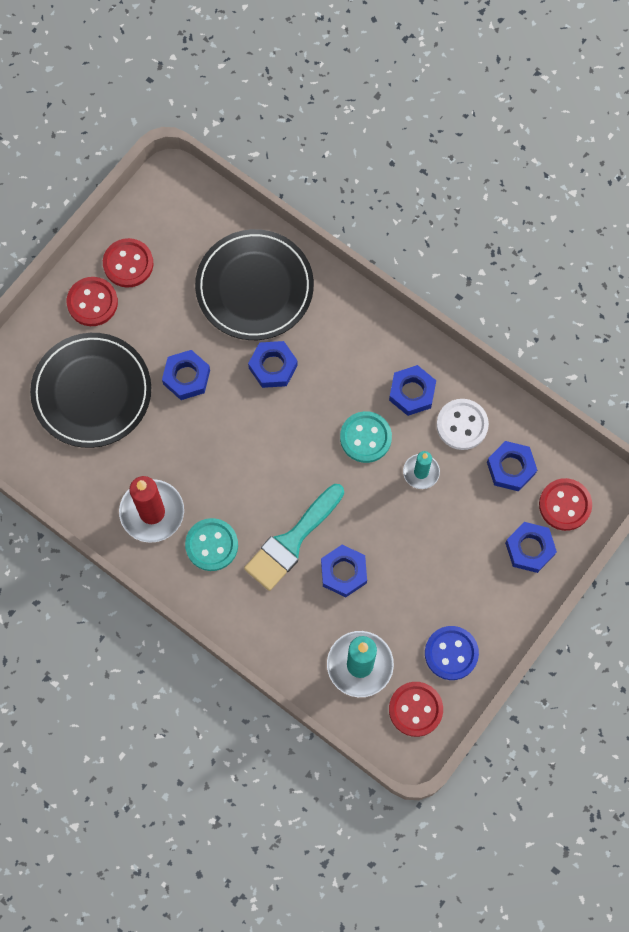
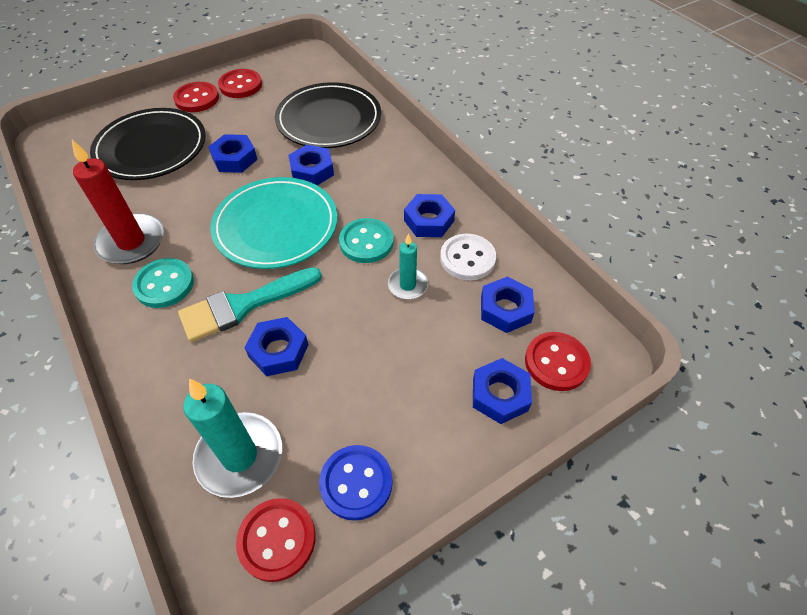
camera: 20 degrees right, 20 degrees down
none -> turquoise plate [210,177,337,269]

